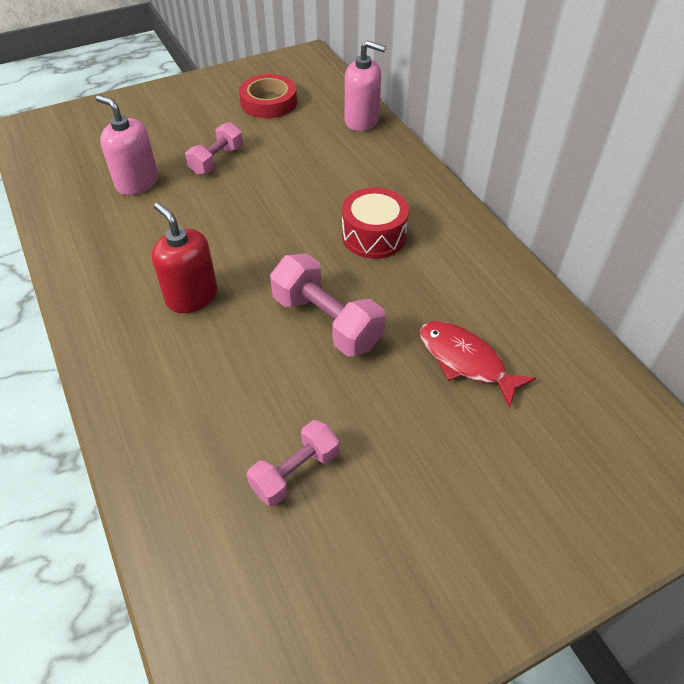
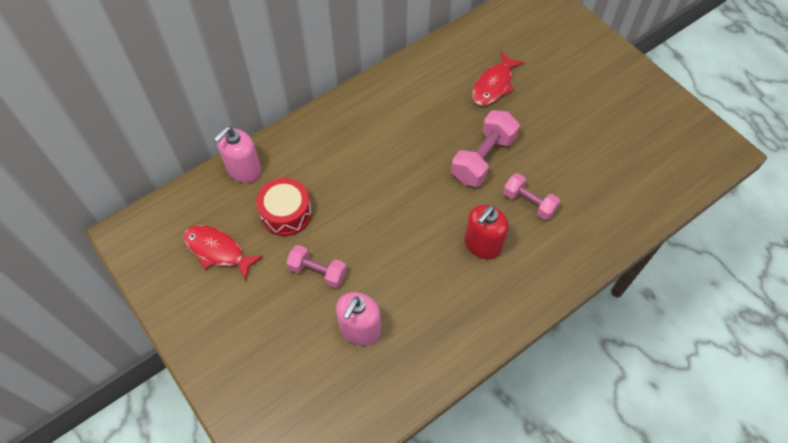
camera: 100 degrees left, 10 degrees up
red tape [239,74,297,118] -> red fish [183,225,263,281]
pink dumbbell [247,420,339,506] -> pink dumbbell moved to [503,173,560,220]
red drum [342,187,409,259] -> red drum moved to [256,178,312,236]
pink soap dispenser [345,40,386,131] -> pink soap dispenser turned 150 degrees counterclockwise [214,126,261,183]

